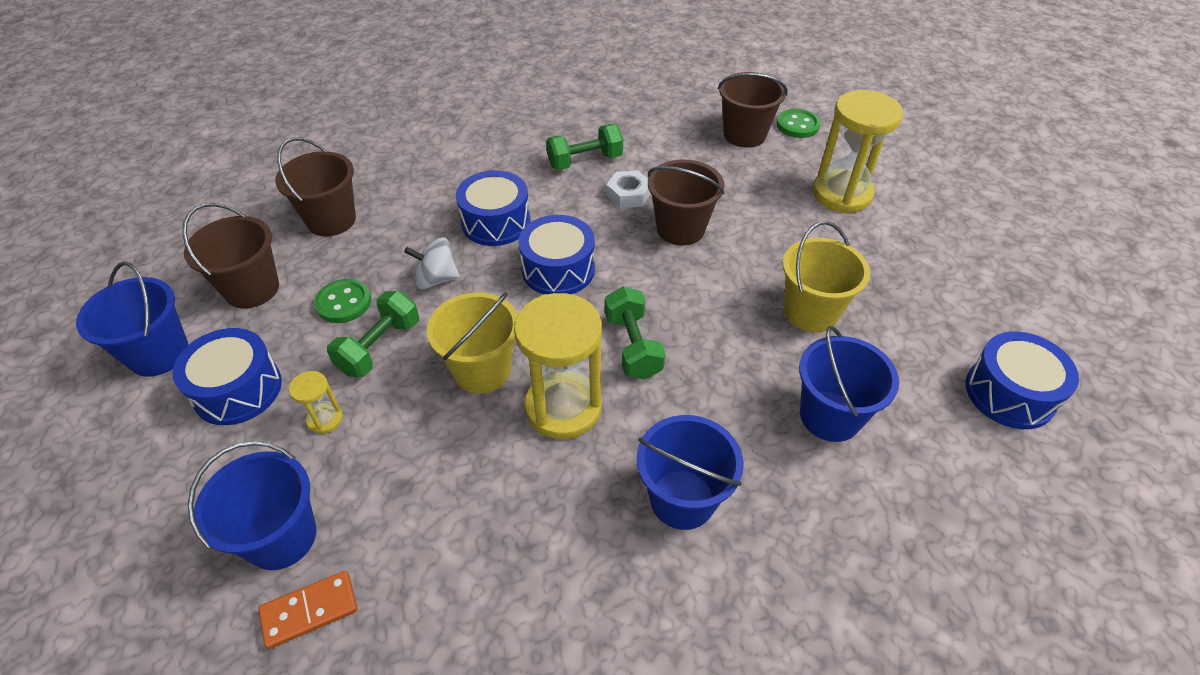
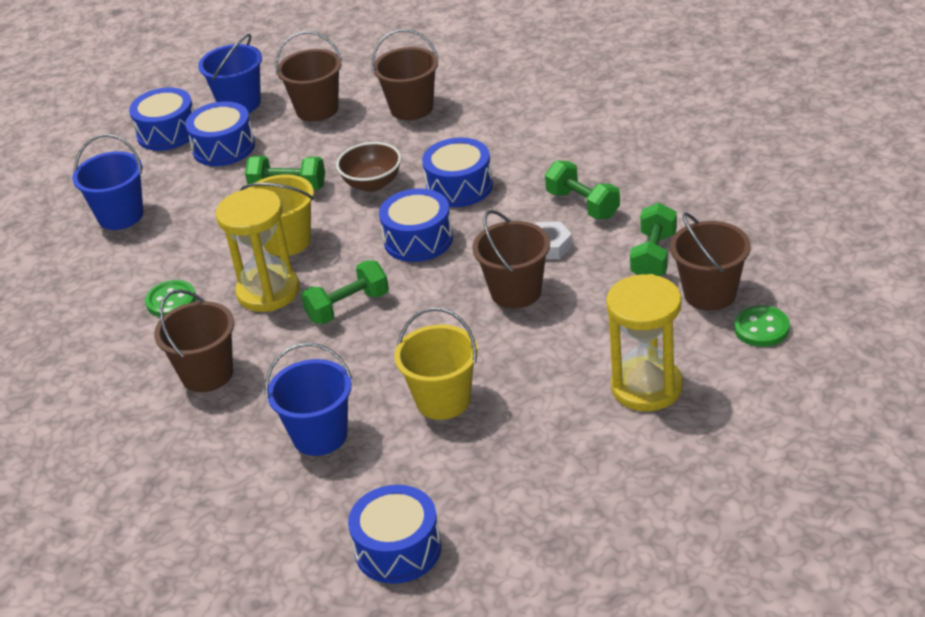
camera: 75 degrees right, 10 degrees down
orange domino [258,571,358,649] -> none
yellow hourglass [289,371,343,434] -> none
green button [314,279,371,323] -> green button moved to [145,280,196,317]
white spinning top [404,237,460,289] -> brown bowl [336,142,401,192]
blue bucket [637,415,744,530] -> brown bucket [154,289,234,392]
none -> blue drum [129,88,194,151]
none -> green dumbbell [630,203,677,276]

